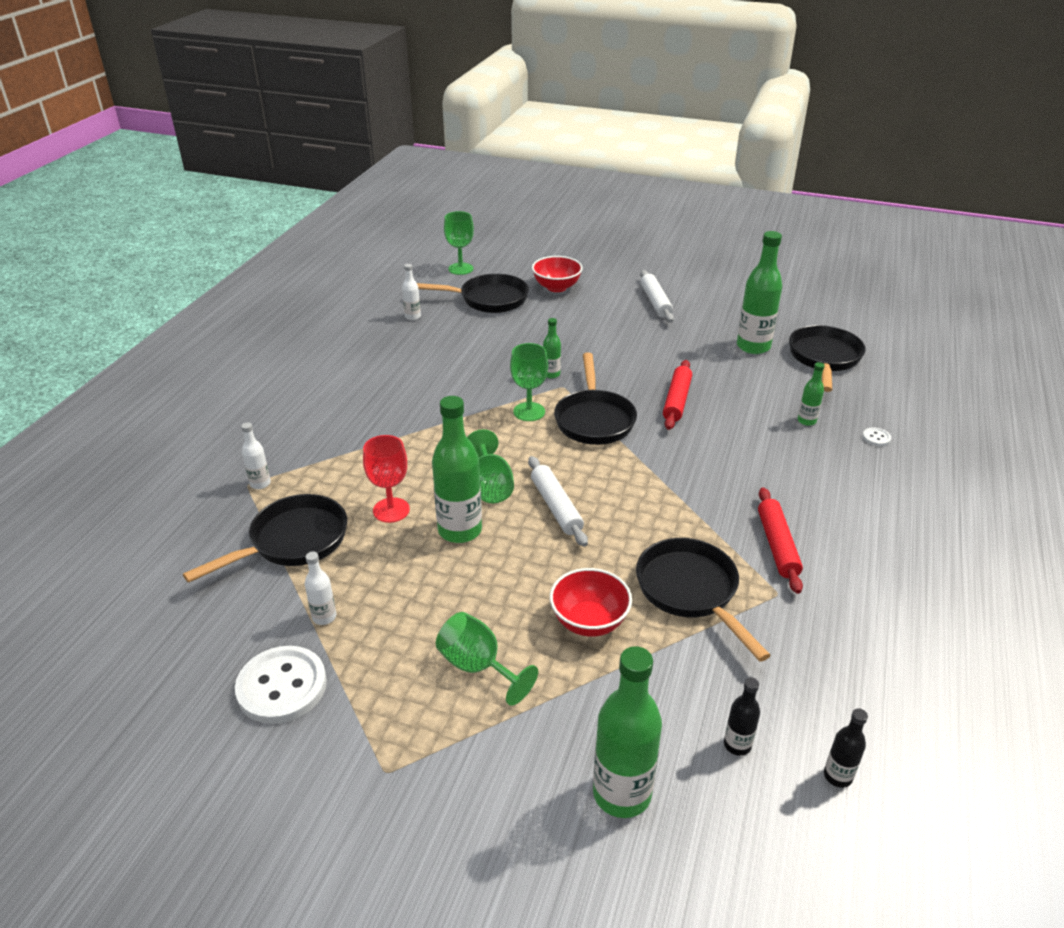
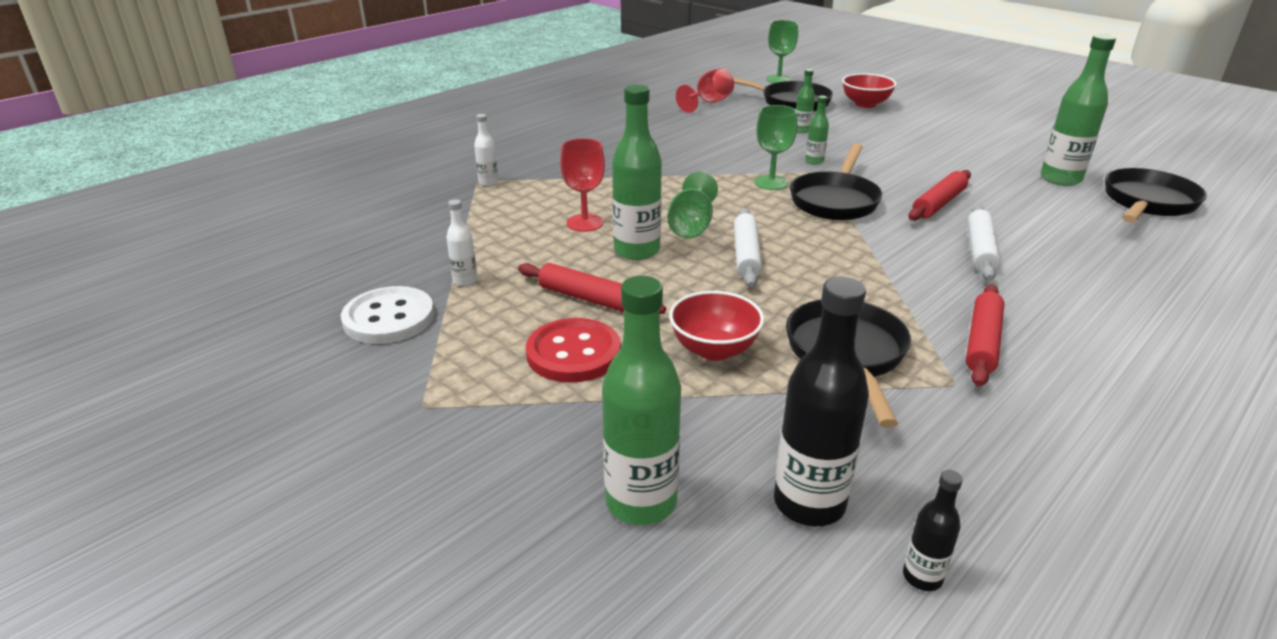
camera: 25 degrees right, 5 degrees down
black pan [183,494,347,583] -> none
white bottle [402,264,421,320] -> red goblet [676,68,734,113]
green goblet [436,612,538,706] -> red button [526,318,621,383]
white rolling pin [640,270,674,323] -> white rolling pin moved to [967,205,1001,280]
black bottle [724,677,760,756] -> black bottle [774,277,869,526], size x2.02
green bottle [798,362,825,426] -> green bottle moved to [796,69,815,133]
white button [863,427,891,446] -> none
none -> red rolling pin [518,263,666,314]

